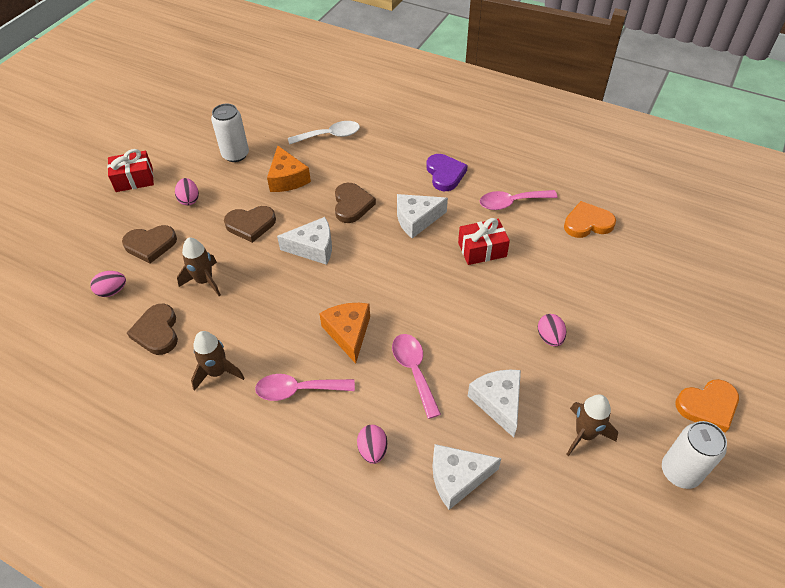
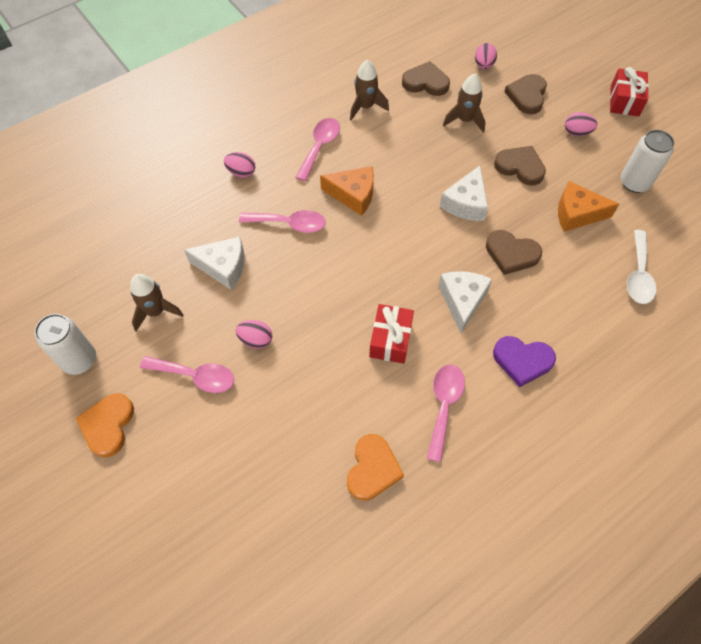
camera: 115 degrees right, 10 degrees up
brown heart [224,206,276,243] -> brown heart turned 105 degrees clockwise [494,146,546,186]
white cheese [433,444,502,510] -> none
none -> pink spoon [140,356,234,393]

